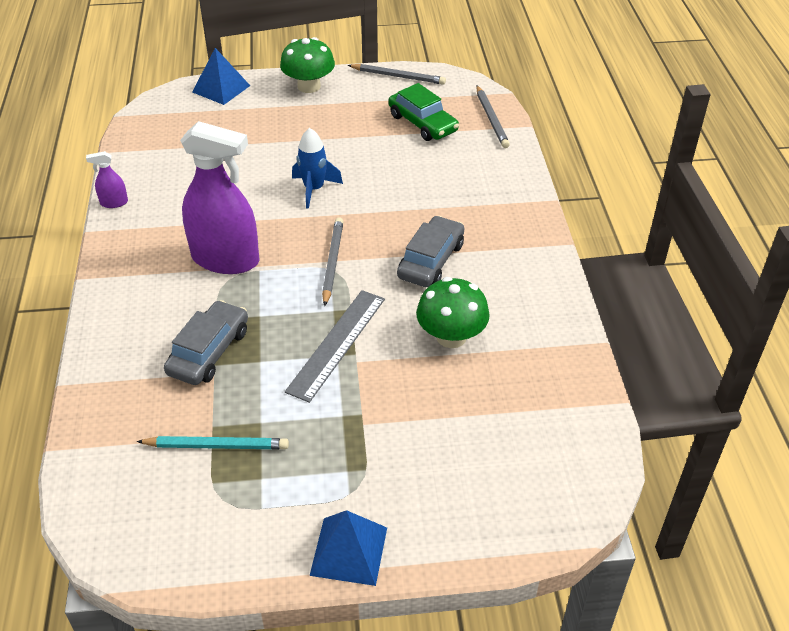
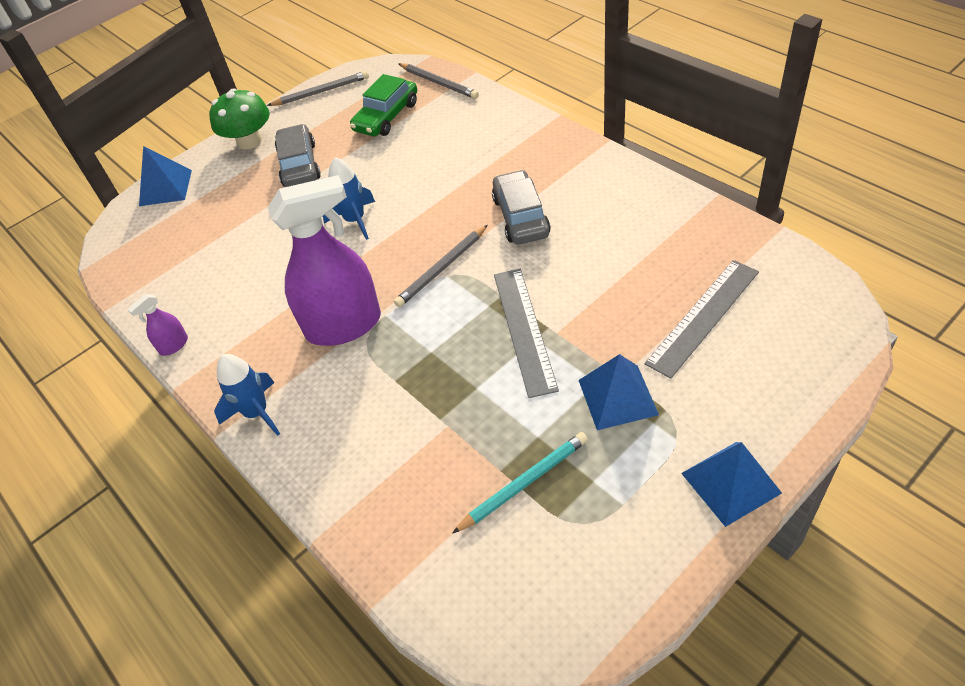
camera: 30 degrees left, 5 degrees up
grey car [164,300,248,385] -> grey car moved to [275,124,321,187]
grey pencil [322,217,344,306] -> grey pencil turned 105 degrees counterclockwise [394,225,488,307]
green car [388,83,459,141] -> green car turned 105 degrees clockwise [350,74,417,136]
green mushroom [416,277,490,348] -> none
none -> blue rocket [214,354,280,436]
none -> blue pyramid [579,354,659,430]
none -> grey ruler [644,260,759,379]

